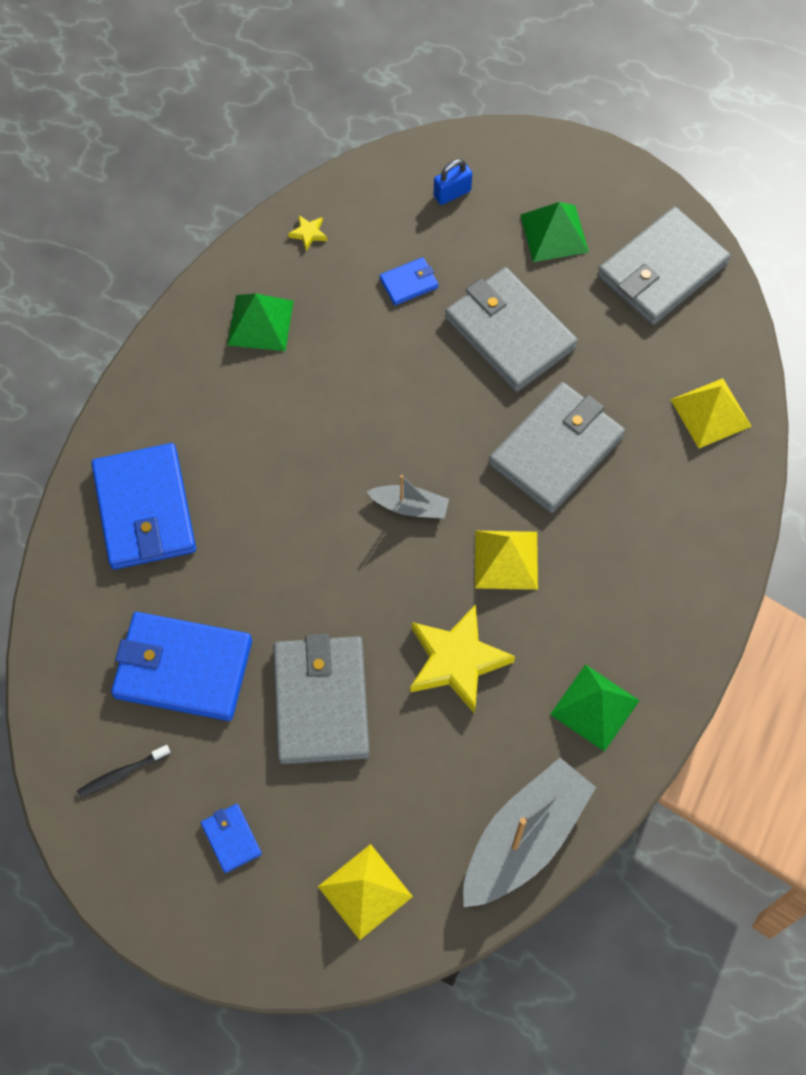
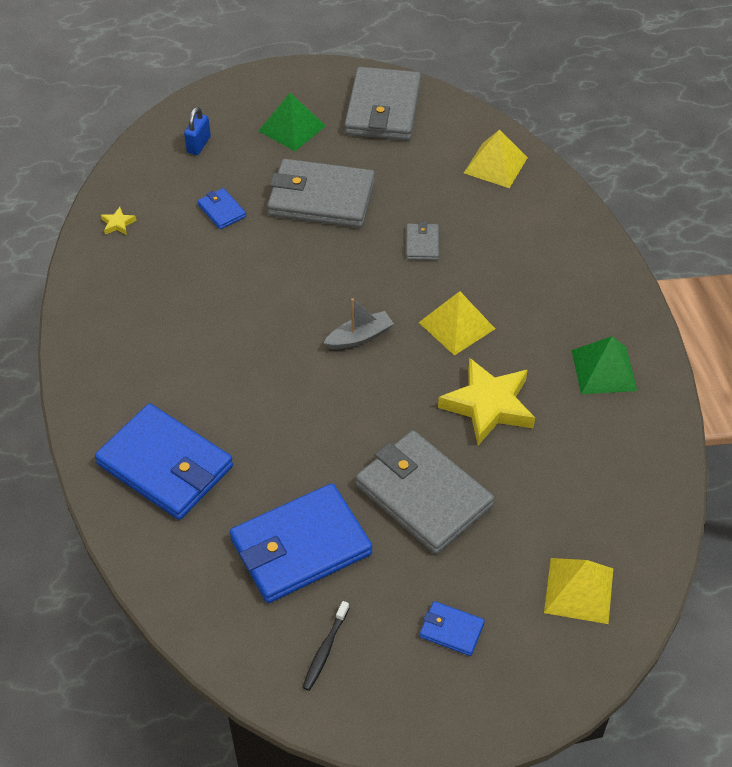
camera: 40 degrees left, 15 degrees down
green pyramid [227,294,294,351] -> none
blue wallet [380,257,438,305] -> blue wallet turned 60 degrees counterclockwise [197,188,246,229]
grey boat [463,758,596,908] -> none
grey wallet [489,382,625,513] -> grey wallet [406,222,439,260], size x0.45

